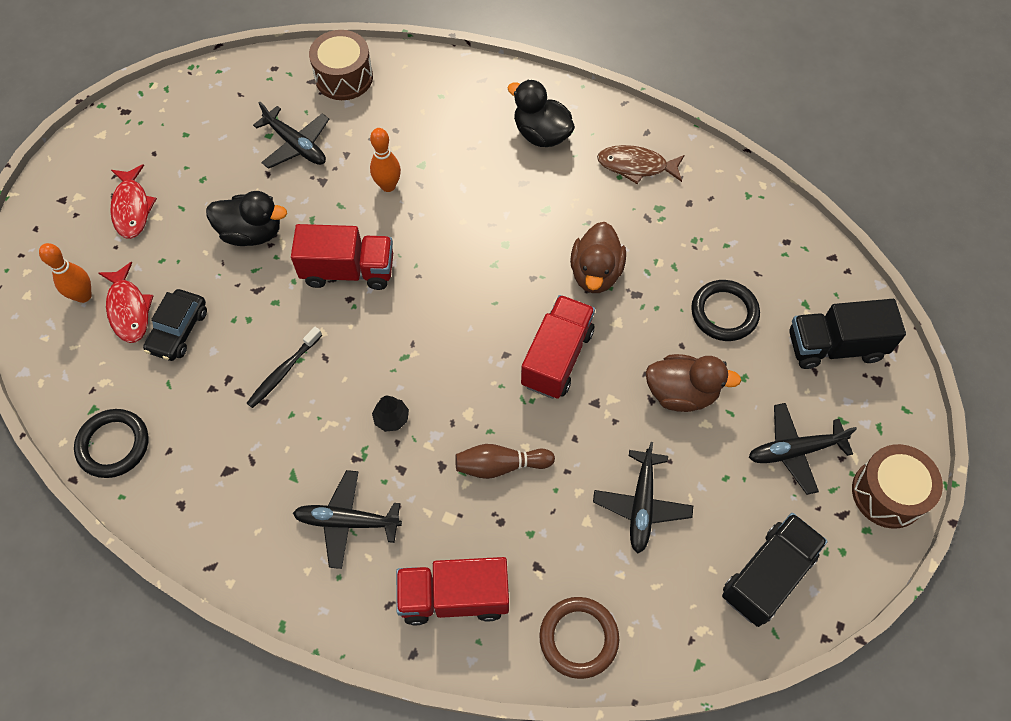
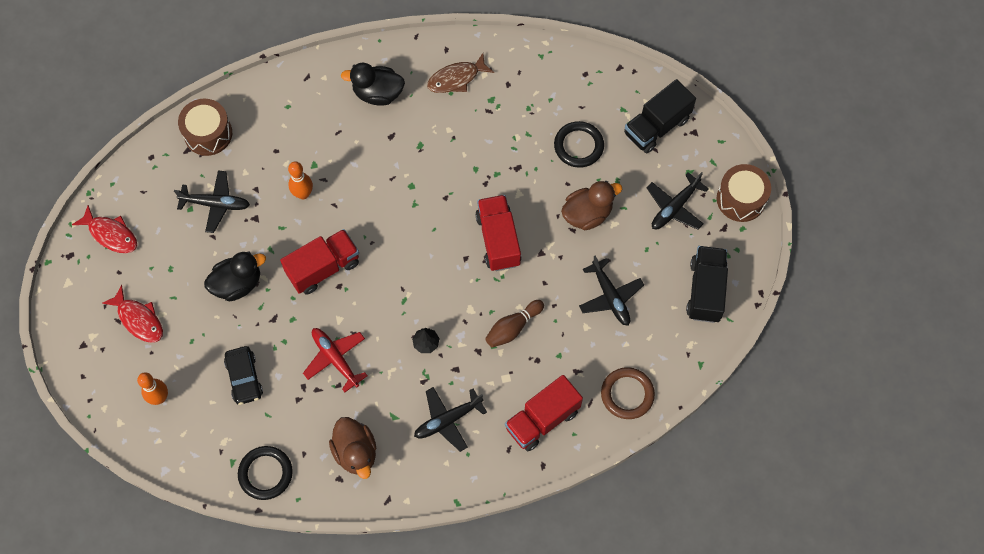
camera: 35 degrees left, 5 degrees up
red fish [99,262,154,343] -> red fish moved to [72,205,137,253]
black toothbrush [247,327,322,408] -> red plane [303,328,368,392]
brown duck [570,222,626,293] -> brown duck moved to [329,417,376,479]

